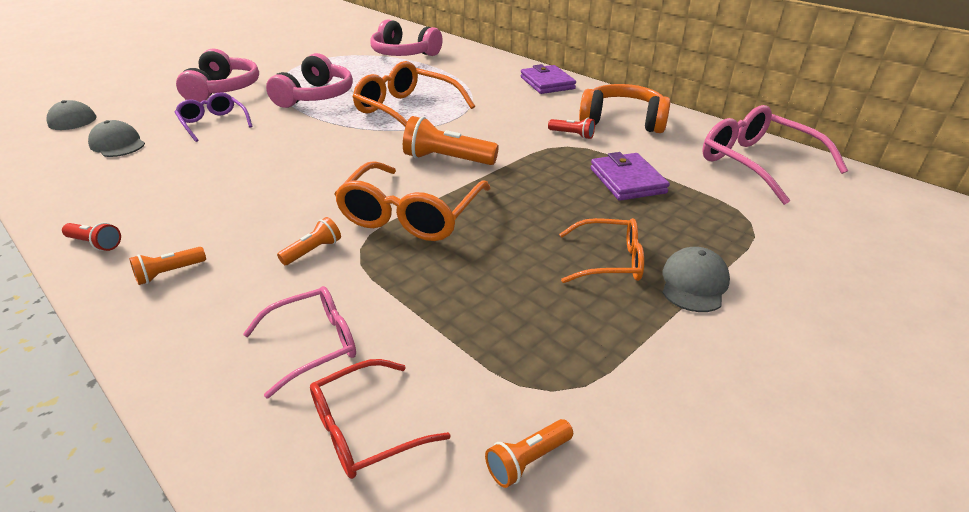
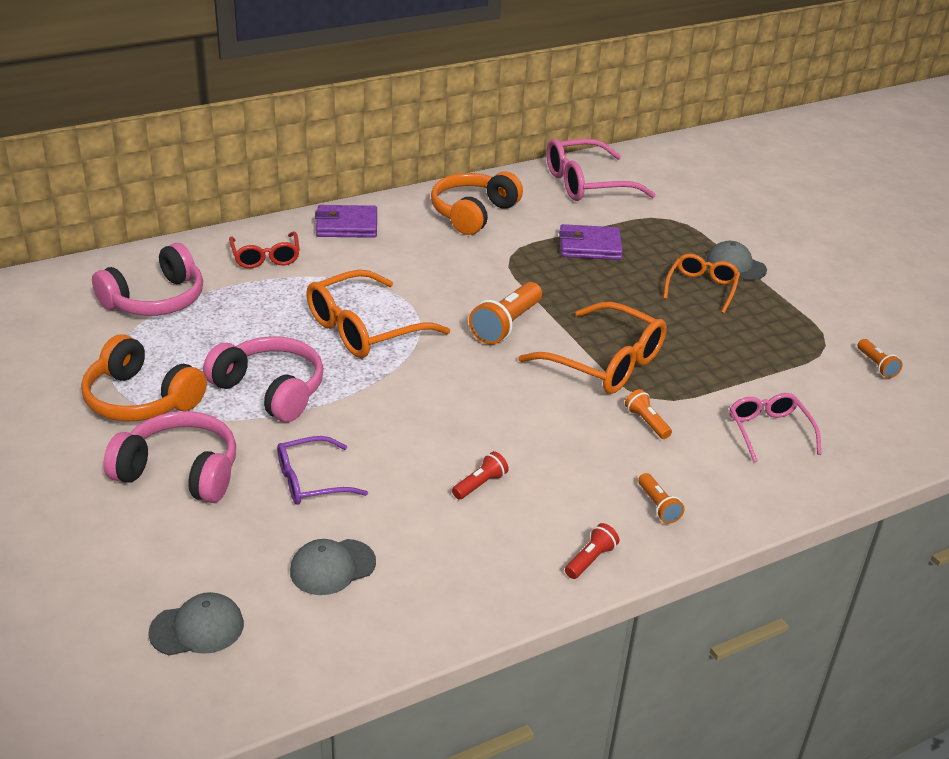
camera: 75 degrees left, 0 degrees up
red glasses [310,359,451,479] -> red glasses moved to [229,231,300,268]
red flashlight [548,118,595,139] -> red flashlight moved to [452,451,509,500]
none -> orange headphones [81,334,207,421]

